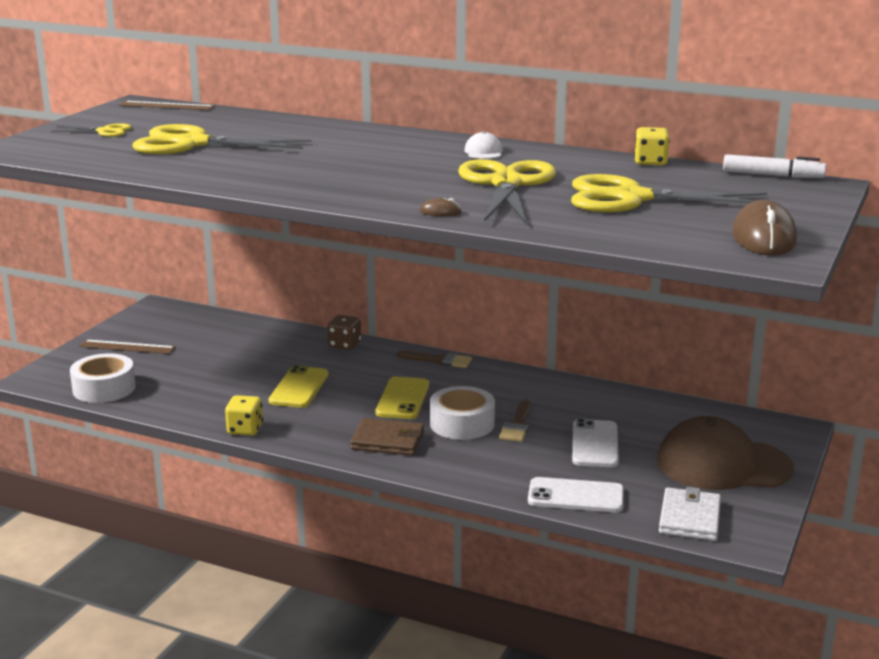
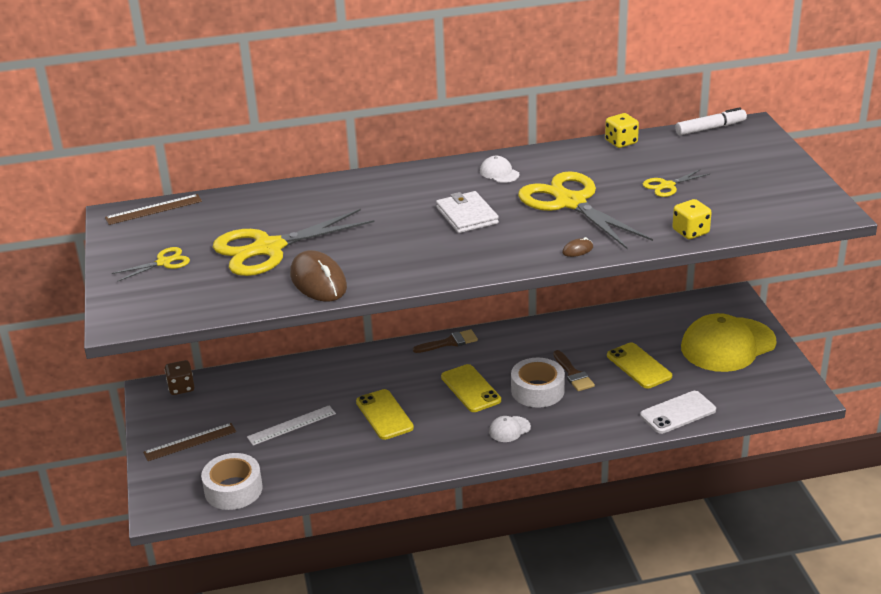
camera: 35 degrees left, 10 degrees up
yellow dice [225,395,263,435] -> yellow dice moved to [672,199,712,239]
brown dice [327,315,361,350] -> brown dice moved to [165,360,195,395]
brown wallet [350,418,424,456] -> white cap [489,416,531,442]
yellow scissors [571,174,767,212] -> yellow scissors [643,169,710,197], size x0.46
white phone [572,419,619,467] -> yellow phone [607,343,672,389]
brown cap [657,416,794,490] -> yellow cap [681,313,777,372]
white wallet [659,487,721,541] -> white wallet moved to [436,191,499,233]
brown mouse [732,200,797,255] -> brown mouse moved to [290,250,347,301]
none -> white ruler [247,406,336,446]

